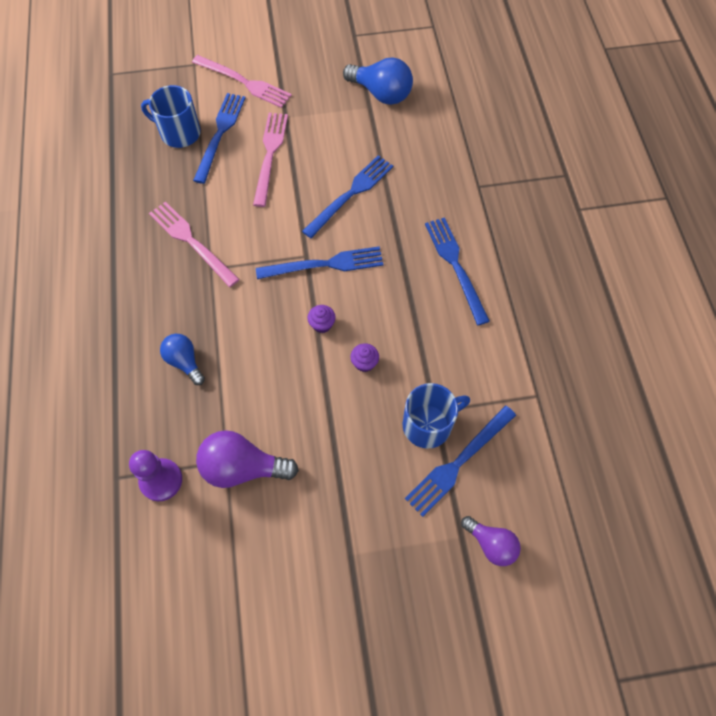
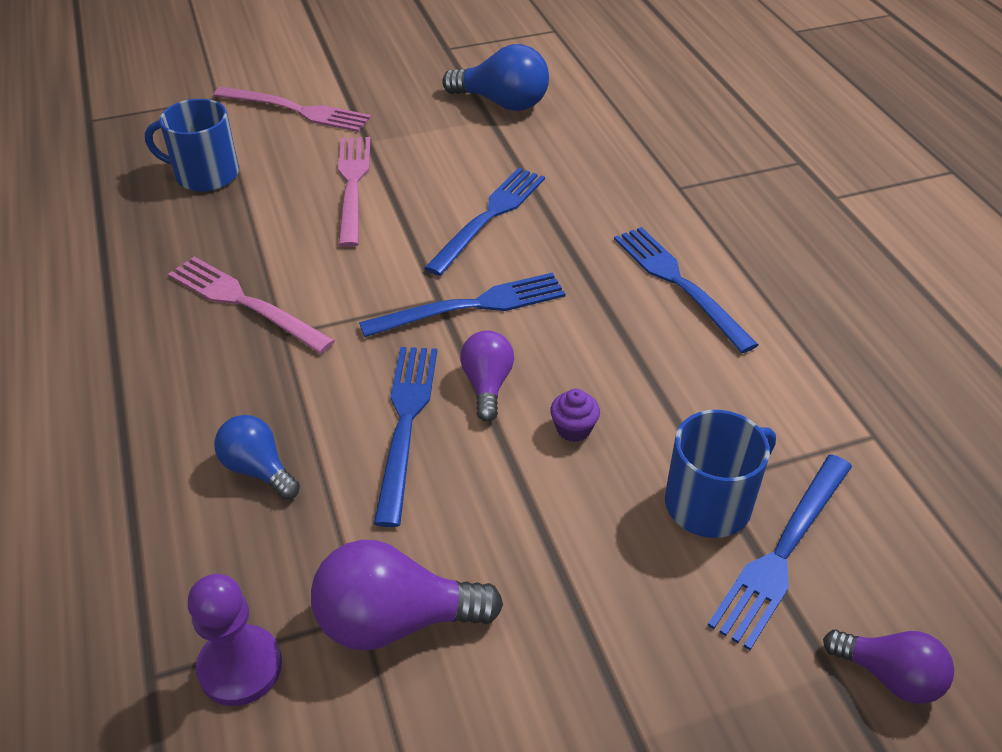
camera: 10 degrees left, 20 degrees down
blue fork [193,93,246,184] -> blue fork moved to [374,347,437,527]
purple cupcake [307,305,336,333] -> purple light bulb [460,330,514,422]

